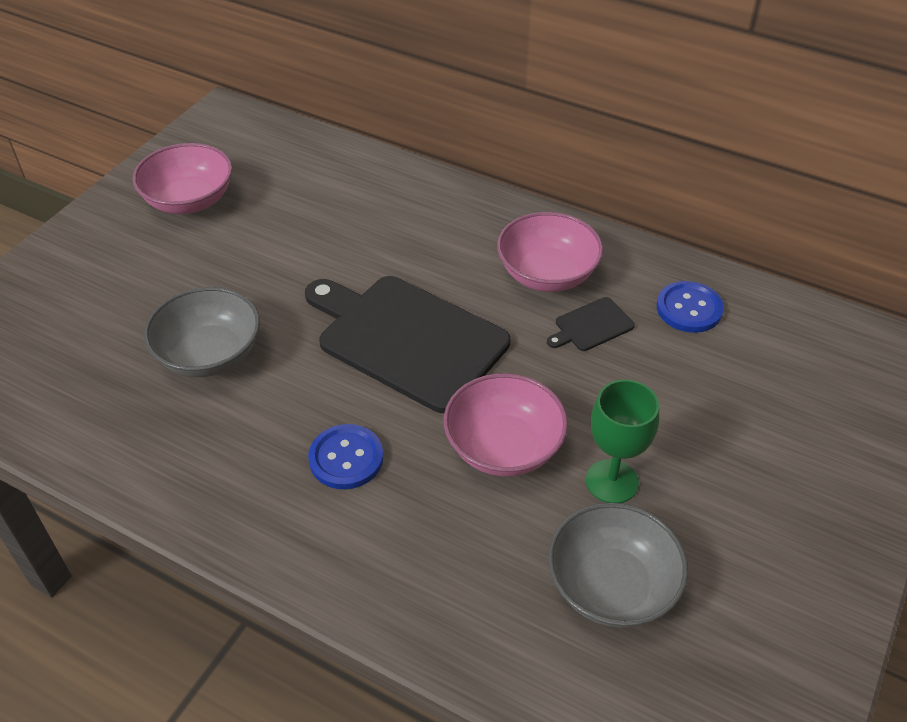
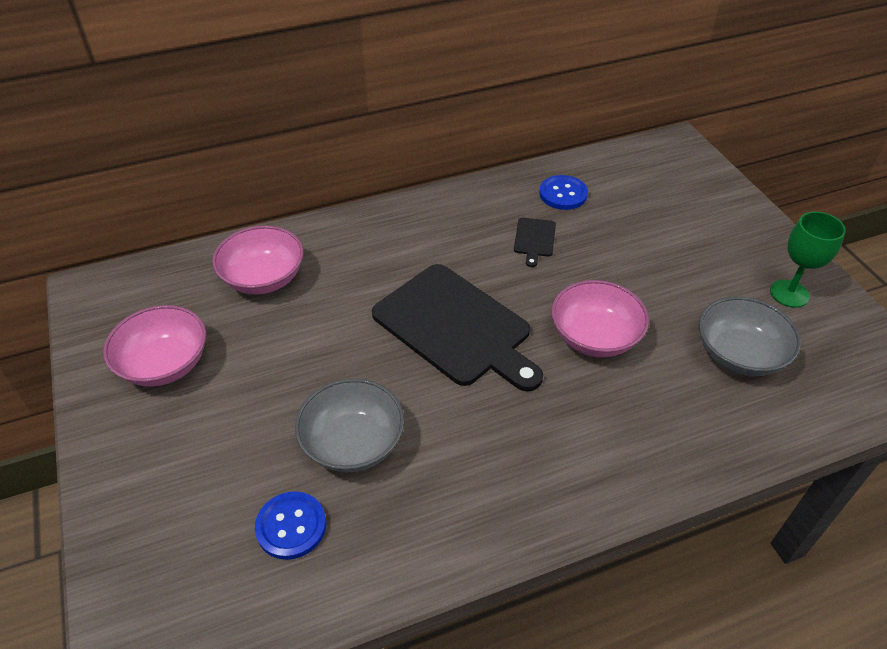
camera: 50 degrees left, 0 degrees up
black cutting board [305,276,510,413] -> black cutting board turned 120 degrees counterclockwise [372,264,543,391]
blue button [308,424,383,489] -> blue button moved to [255,491,326,560]
pink bowl [497,212,603,292] -> pink bowl moved to [212,226,304,295]
green goblet [586,380,659,503] -> green goblet moved to [770,212,846,308]

